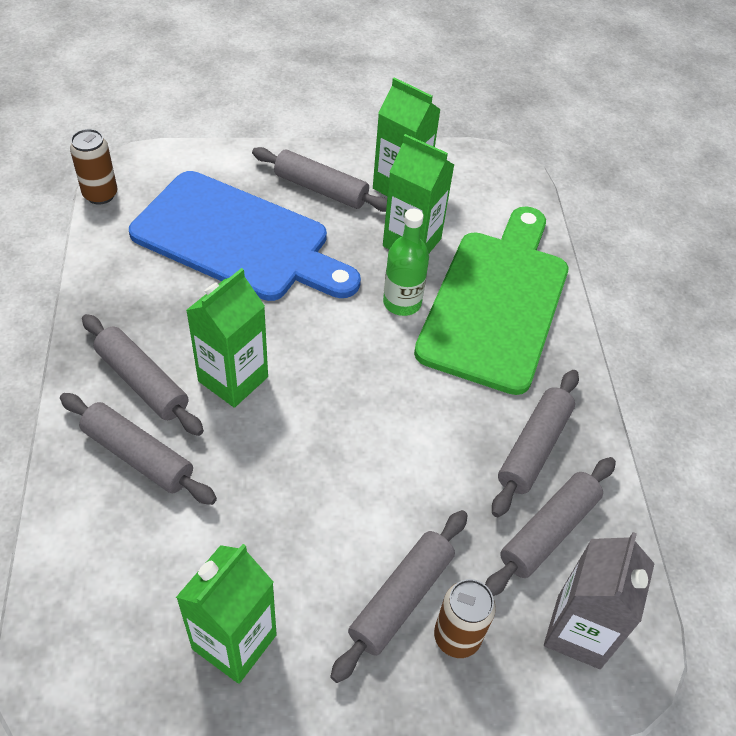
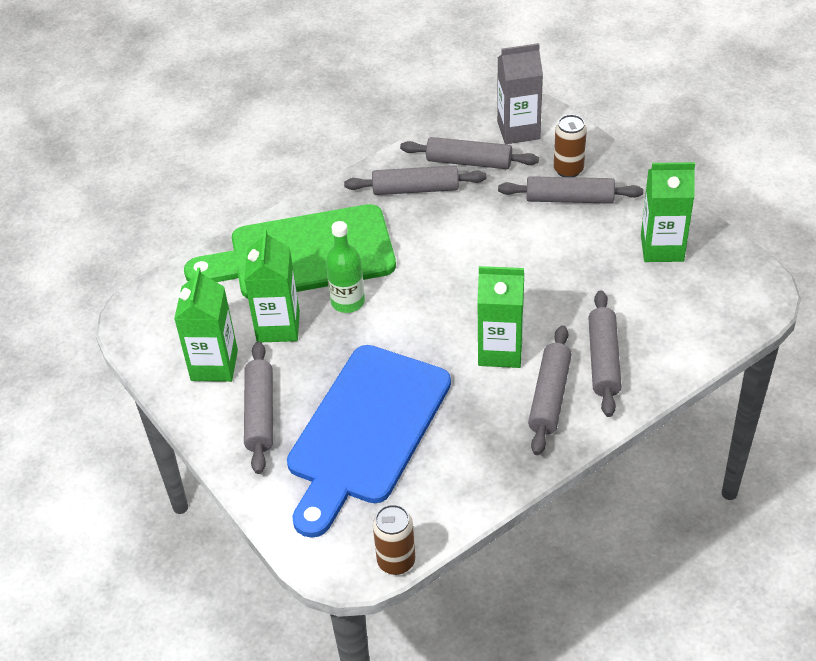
camera: 115 degrees left, 5 degrees down
blue cutting board [129,171,361,301] -> blue cutting board turned 150 degrees counterclockwise [287,345,451,538]

